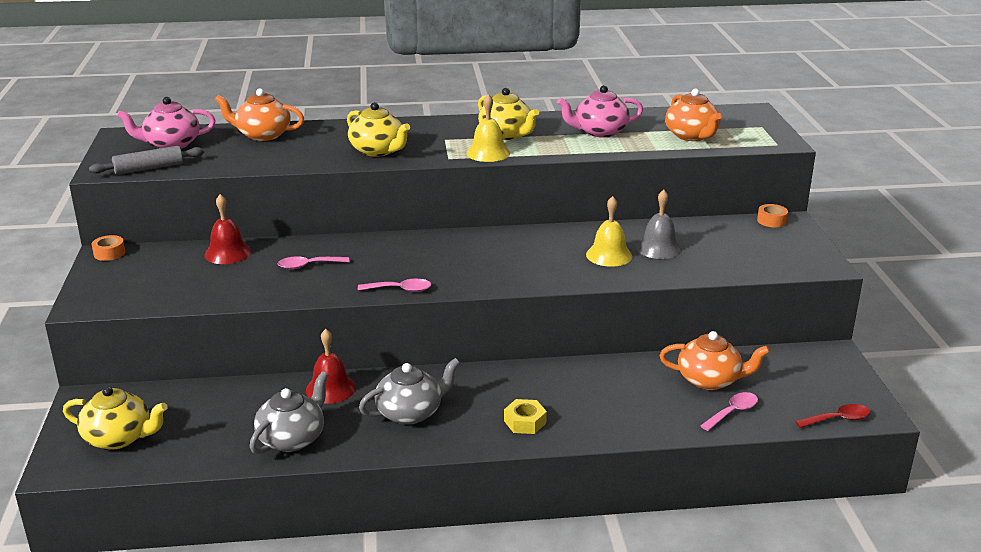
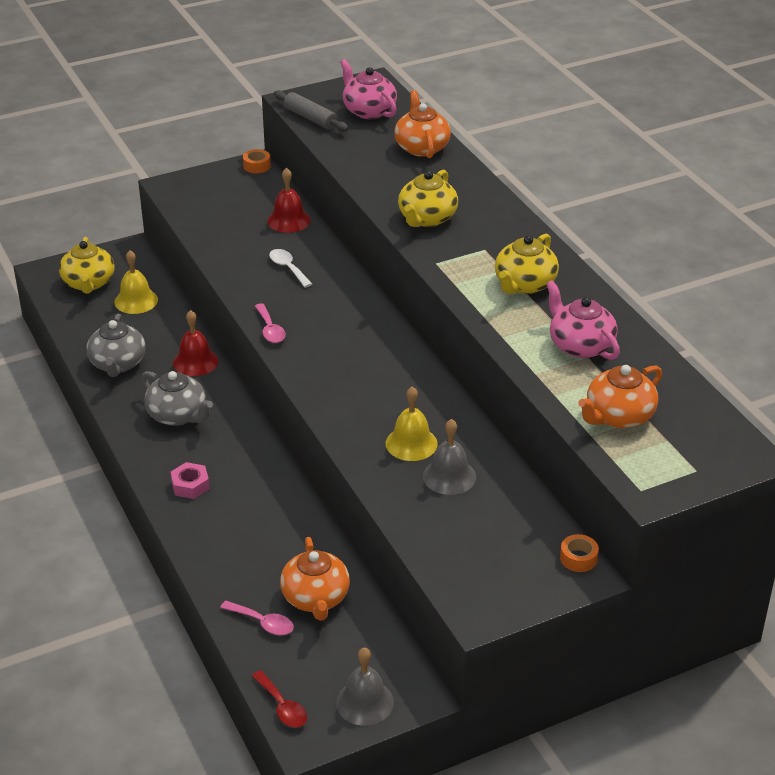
camera: 70 degrees right, 10 degrees up
grey teapot [250,371,329,454] -> grey teapot turned 75 degrees clockwise [86,314,146,377]
pink spoon [278,256,349,269] -> white spoon [269,249,312,287]
yellow bell [466,94,510,162] -> yellow bell moved to [114,250,158,314]
yellow nut [504,399,547,434] -> pink nut [170,462,210,499]
none -> grey bell [336,648,394,726]

